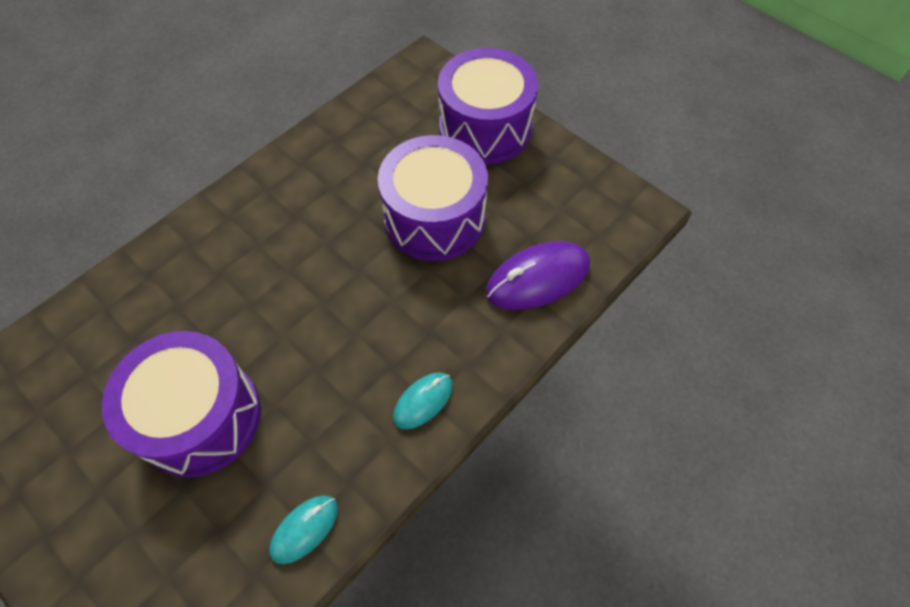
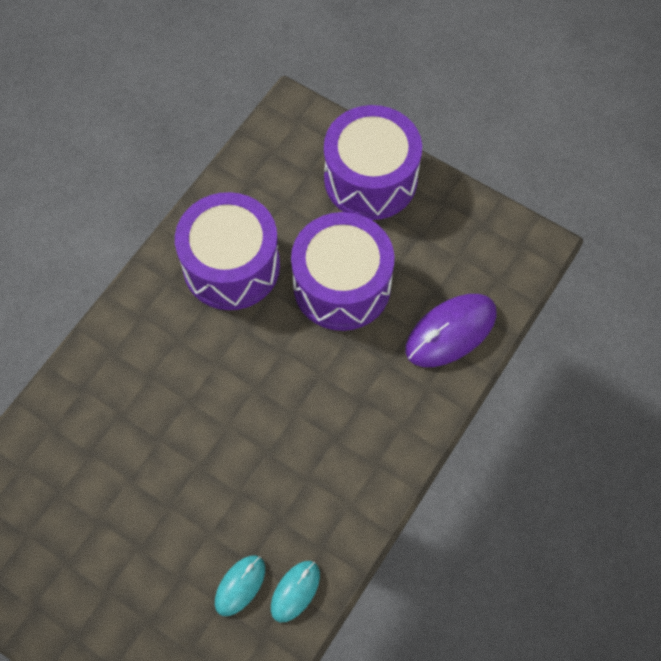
camera: 10 degrees left, 5 degrees up
purple drum [102,331,261,478] -> purple drum moved to [175,192,280,310]
turquoise mouse [393,372,453,429] -> turquoise mouse moved to [215,555,265,616]

